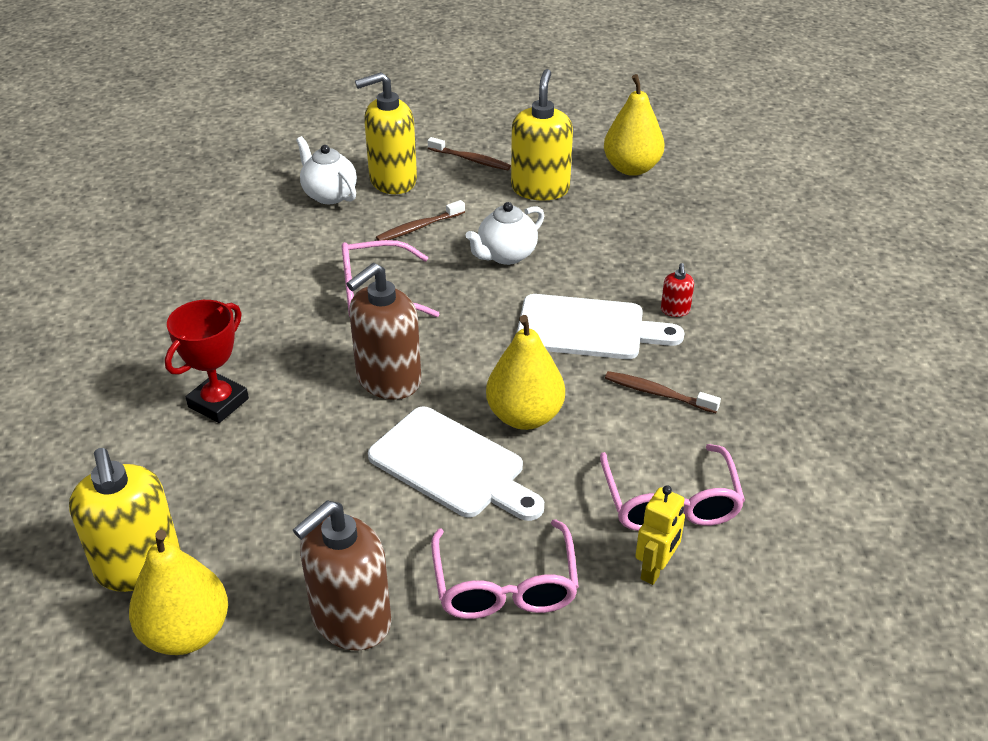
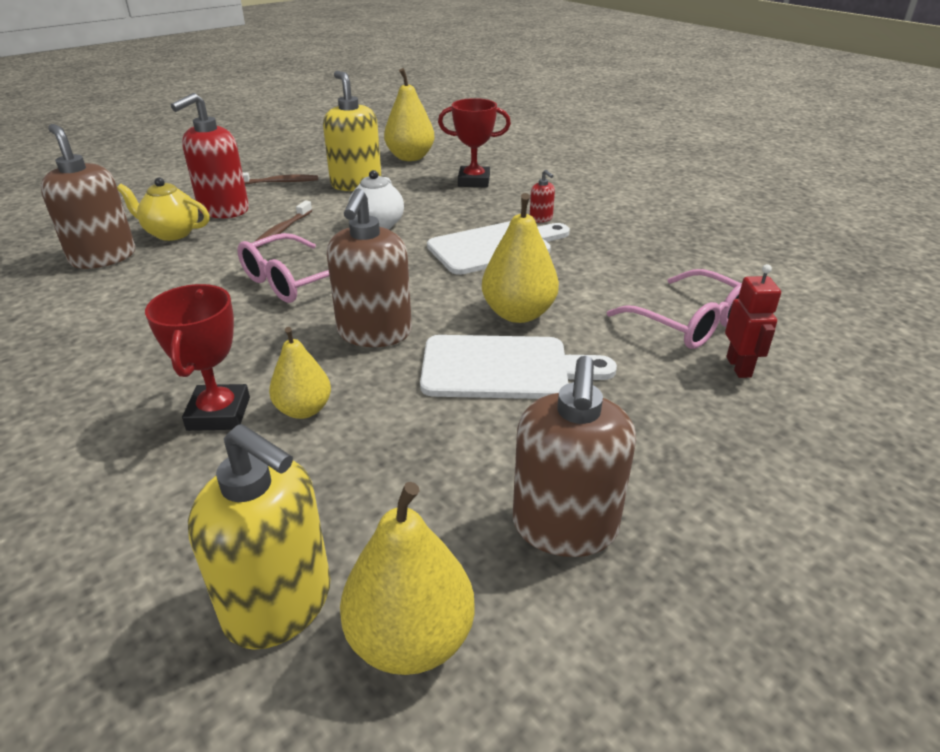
camera: 35 degrees left, 5 degrees down
white teapot [296,136,357,204] -> yellow teapot [117,178,210,241]
yellow soap dispenser [355,72,417,194] -> red soap dispenser [171,93,249,218]
pink glasses [431,519,579,619] -> none
brown toothbrush [605,371,721,413] -> none
yellow robot [635,485,685,585] -> red robot [725,264,781,378]
none -> brown soap dispenser [40,124,135,269]
none -> yellow pear [269,327,331,419]
none -> red trophy [438,98,511,188]

